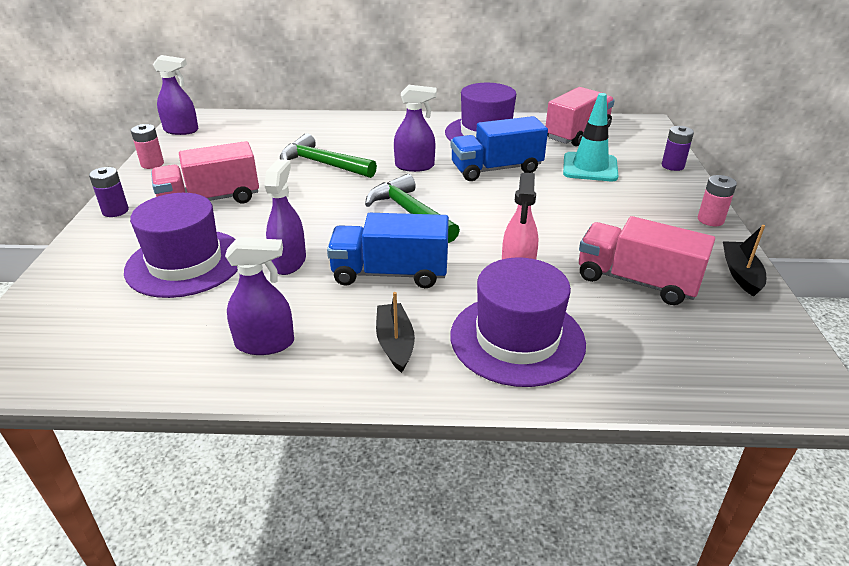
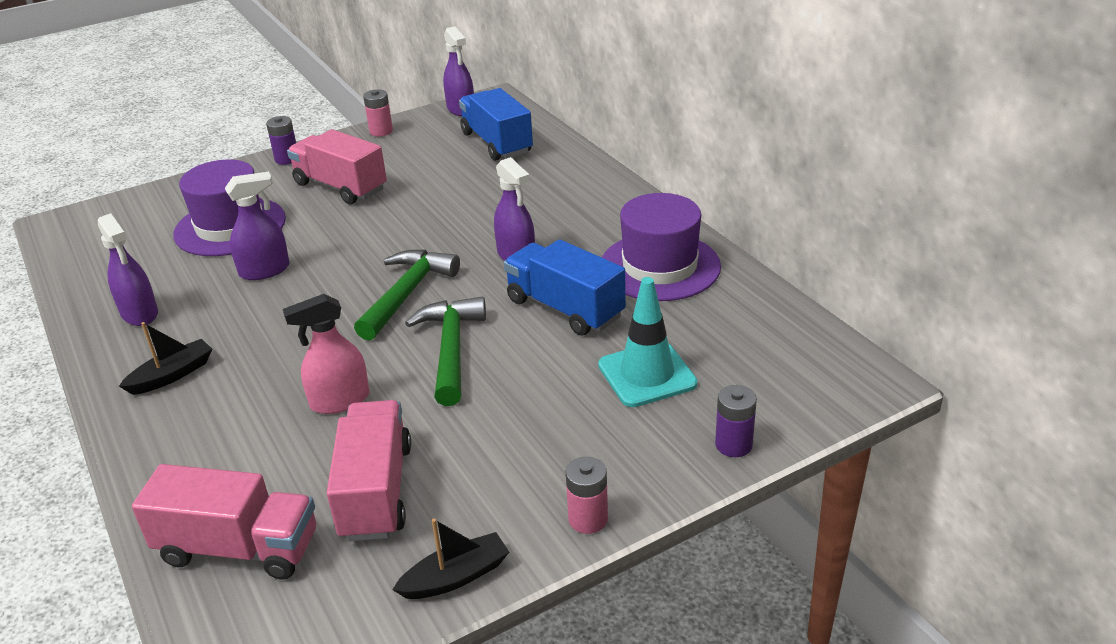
camera: 60 degrees right, 0 degrees up
green hammer [280,133,377,178] -> green hammer moved to [405,297,486,406]
blue truck [327,213,449,288] -> blue truck moved to [459,88,533,161]
purple hat [450,257,586,387] -> none
pink truck [546,87,615,146] -> pink truck moved to [132,464,316,580]

